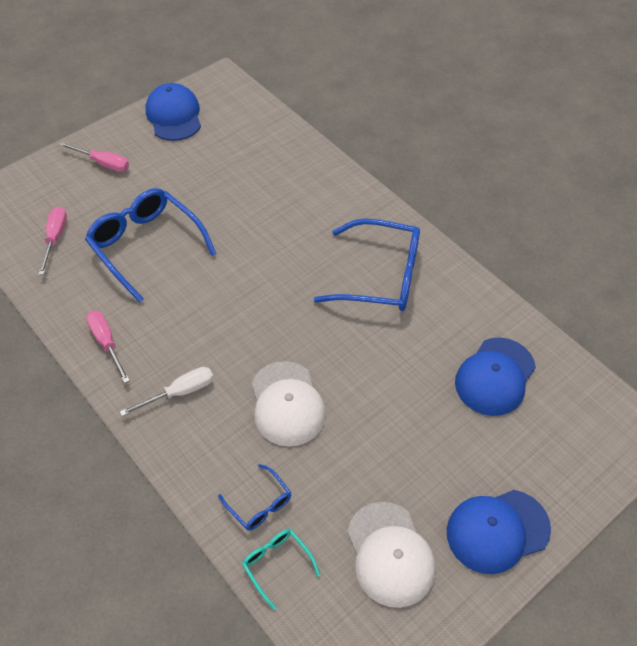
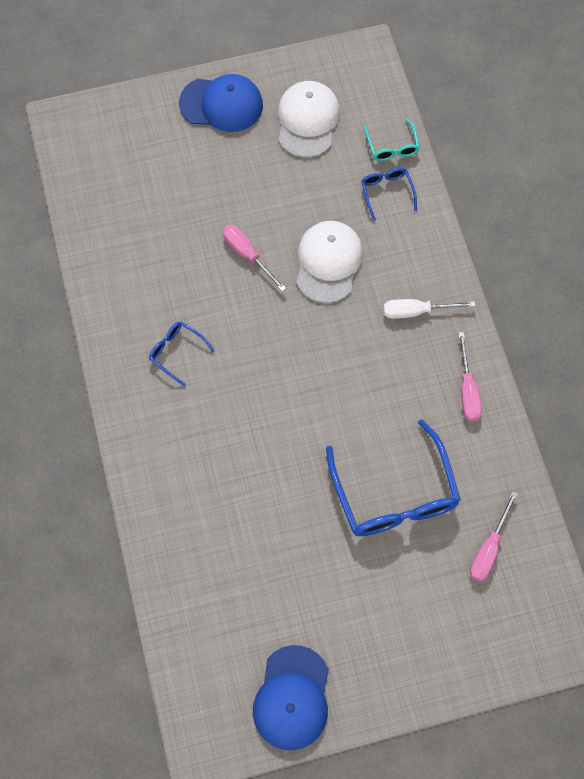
camera: 155 degrees left, 15 degrees up
pink screwdriver [59,142,129,172] -> pink screwdriver moved to [223,225,286,292]
blue glasses [314,218,420,311] -> blue glasses [149,322,214,386], size x0.48
blue cap [455,338,536,416] -> none

